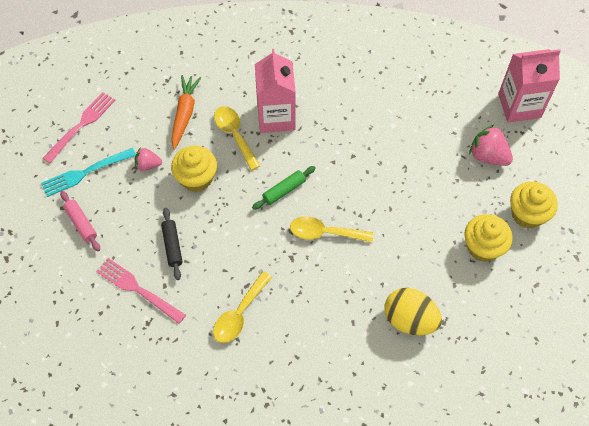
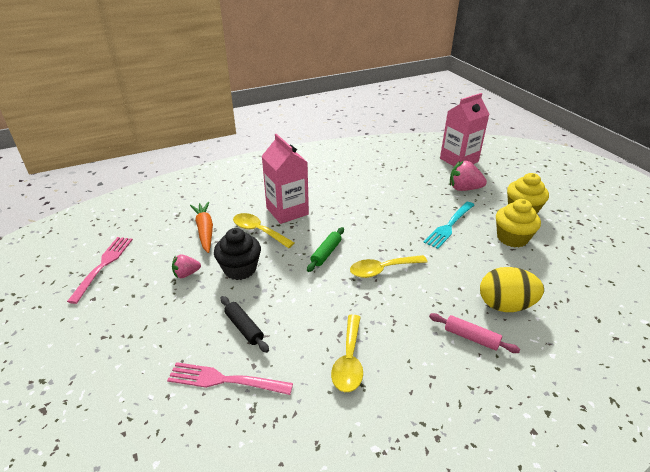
camera: 25 degrees left, 25 degrees down
turquoise fork [41,148,136,197] -> turquoise fork moved to [423,202,474,249]
pink rolling pin [60,191,100,252] -> pink rolling pin moved to [429,313,520,353]
yellow cupcake [171,146,217,192] -> black cupcake [214,228,261,280]

